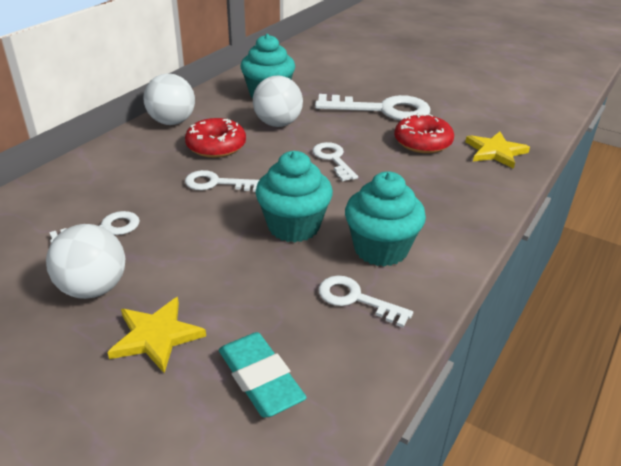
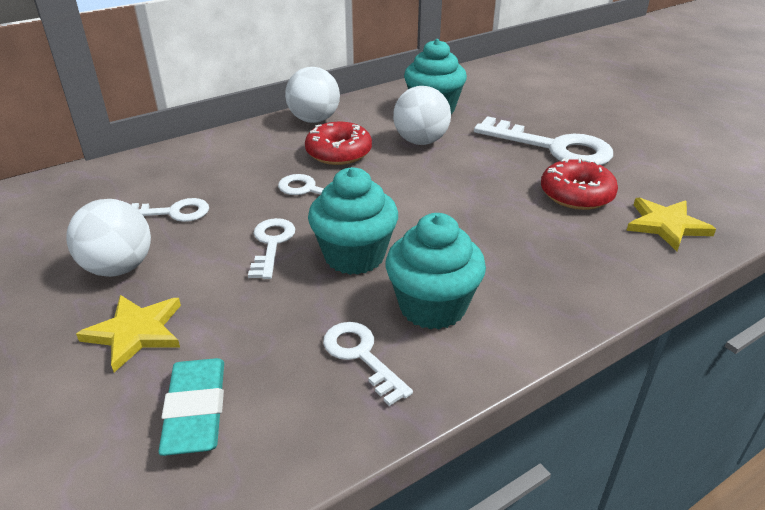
camera: 25 degrees right, 0 degrees up
white key [312,142,358,181] -> white key moved to [248,218,295,279]

